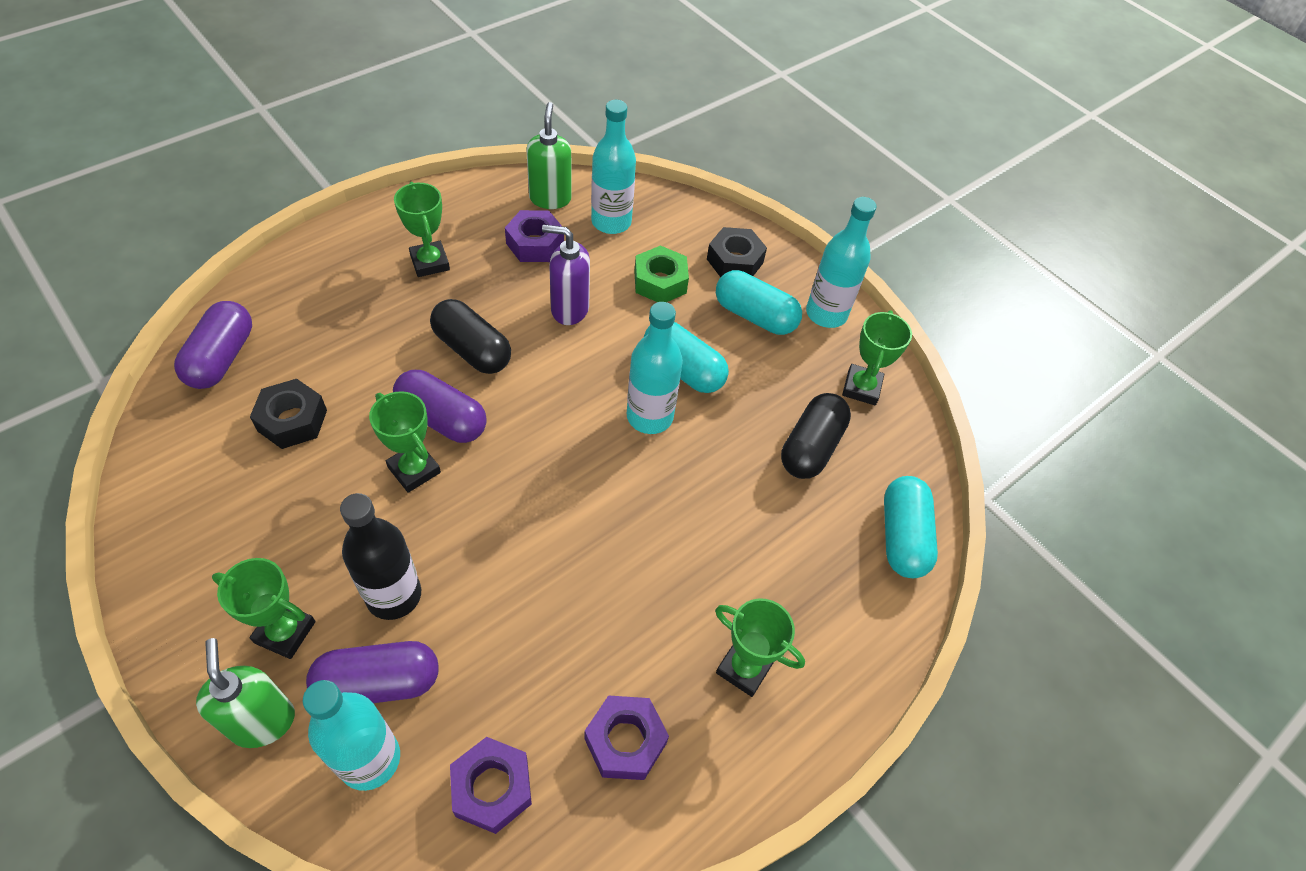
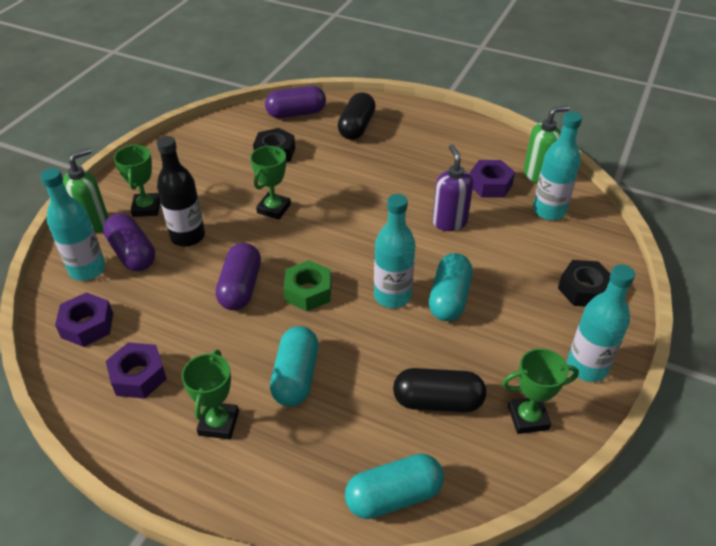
camera: 70 degrees right, 10 degrees down
purple capsule [393,370,487,443] -> purple capsule moved to [216,243,261,310]
green trophy [394,182,450,277] -> none
black capsule [430,299,511,374] -> black capsule moved to [338,92,376,140]
green nut [634,245,689,302] -> green nut moved to [283,260,331,311]
turquoise capsule [716,270,802,335] -> turquoise capsule moved to [270,326,319,407]

